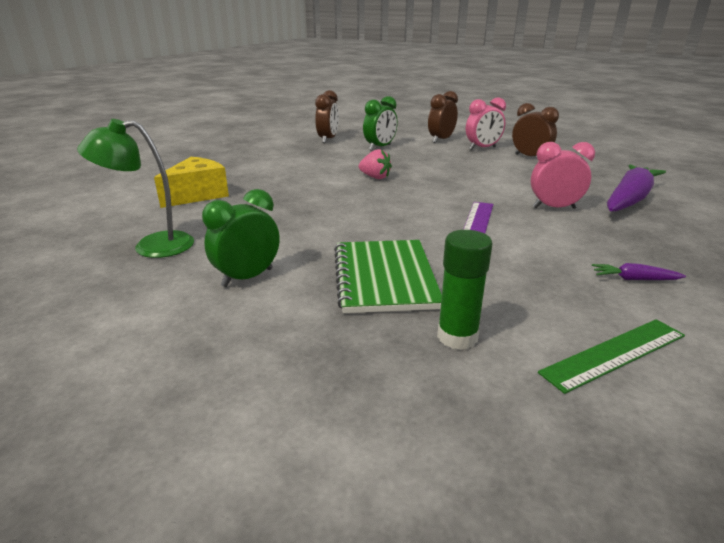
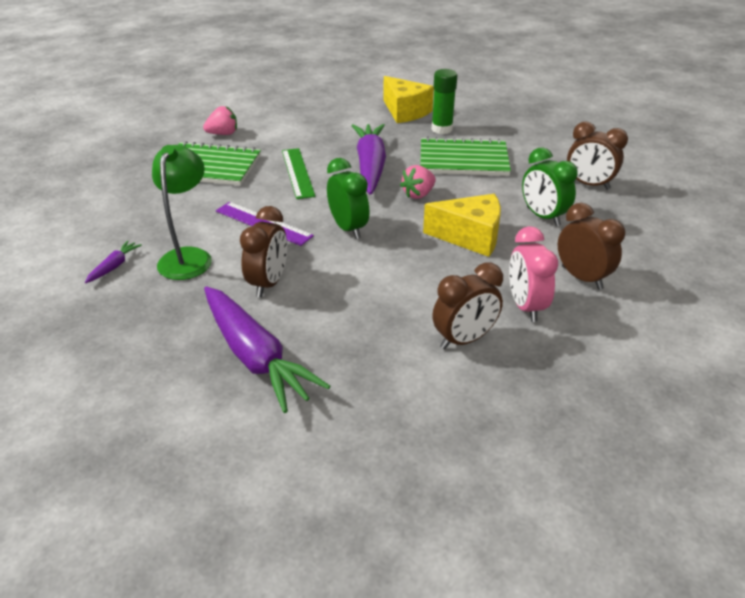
camera: 105 degrees right, 10 degrees up
green lamp [77,119,194,258] -> green lamp moved to [152,145,212,280]
green clock [202,189,279,287] -> green clock moved to [327,158,369,239]
green glue stick [437,230,493,350] -> green glue stick moved to [432,69,457,134]
pink clock [531,142,595,209] -> brown clock [240,206,287,297]
green ruler [538,319,685,394] -> green ruler moved to [282,148,316,199]
none -> pink strawberry [203,106,237,135]
none -> purple carrot [352,124,386,195]
none -> green notebook [420,137,511,176]
none -> yellow cheese [423,194,501,257]

